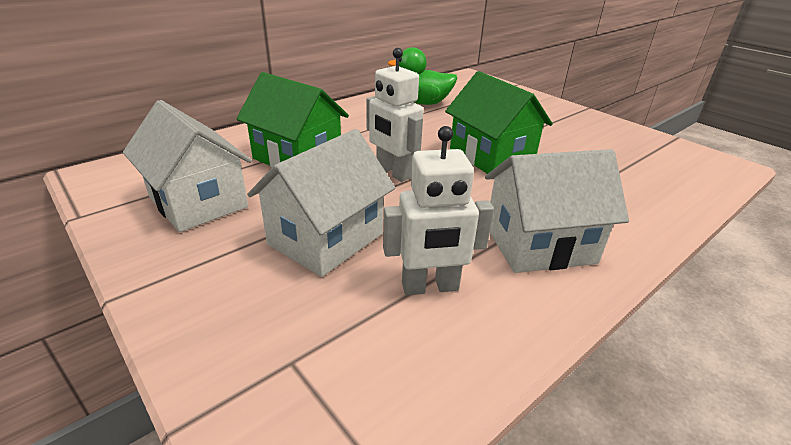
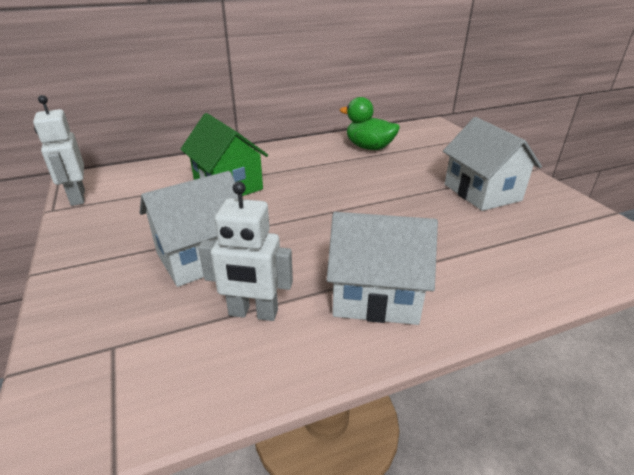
camera: 20 degrees right, 0 degrees up
white house [123,100,252,232] -> white house moved to [443,117,542,211]
white robot [366,48,423,182] -> white robot moved to [33,95,85,206]
green house [445,71,553,174] -> none

